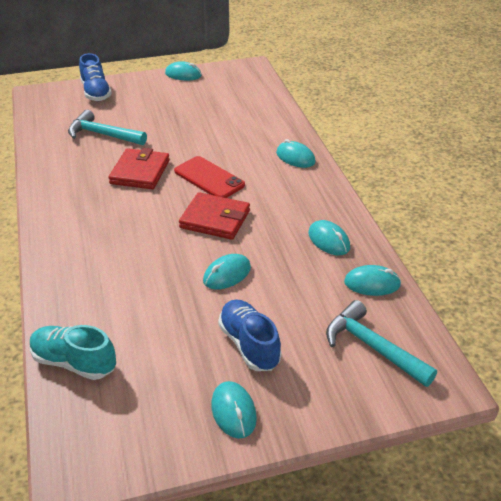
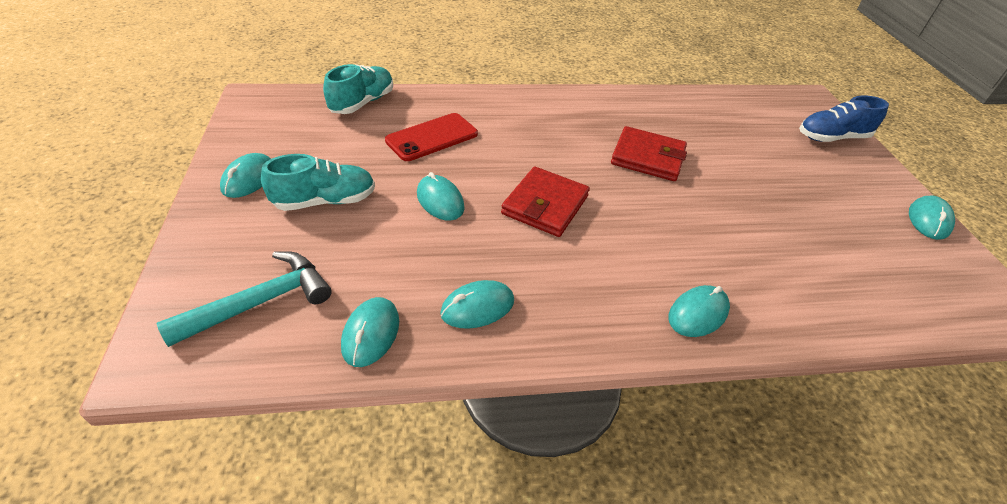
camera: 95 degrees right, 5 degrees up
turquoise hammer [68,110,147,145] -> none
red phone [174,156,245,198] -> red phone moved to [385,113,478,161]
turquoise mouse [211,381,257,439] -> turquoise mouse turned 60 degrees counterclockwise [220,153,271,198]
blue shoe [218,299,281,371] -> turquoise shoe [261,154,375,211]

